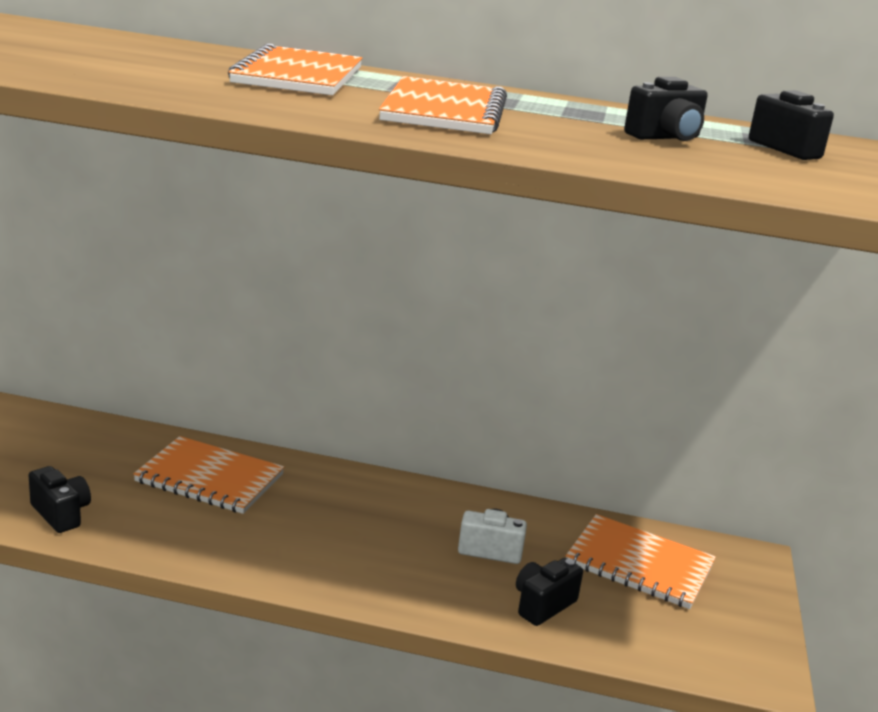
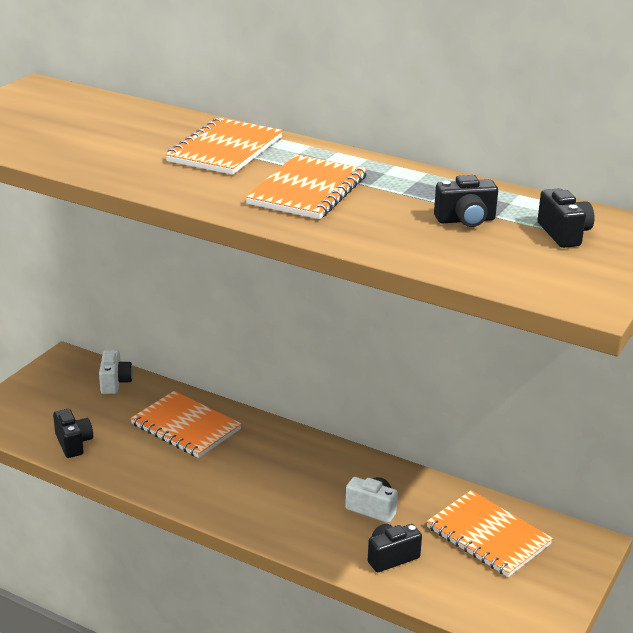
camera: 20 degrees right, 5 degrees up
none -> white camera [99,350,133,394]

